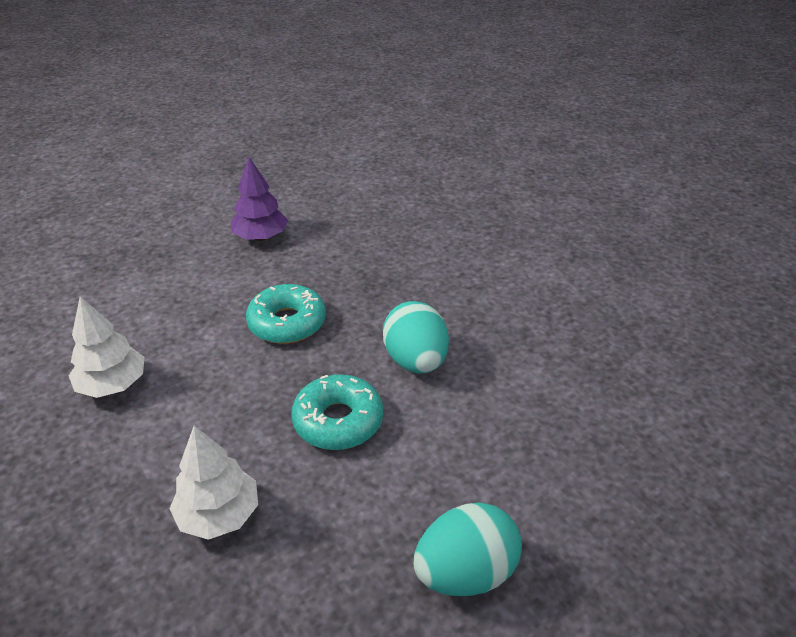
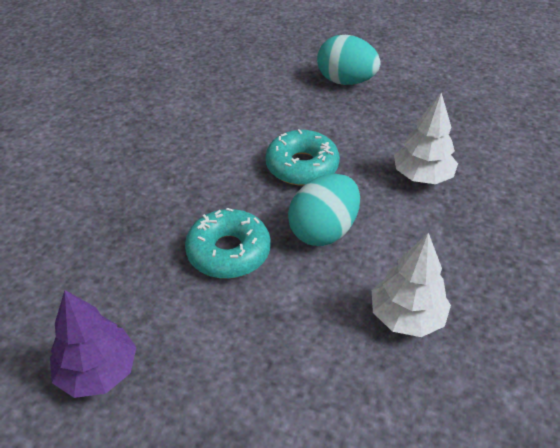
camera: 125 degrees left, 5 degrees up
turquoise egg [383,301,449,374] -> turquoise egg moved to [288,174,360,246]

